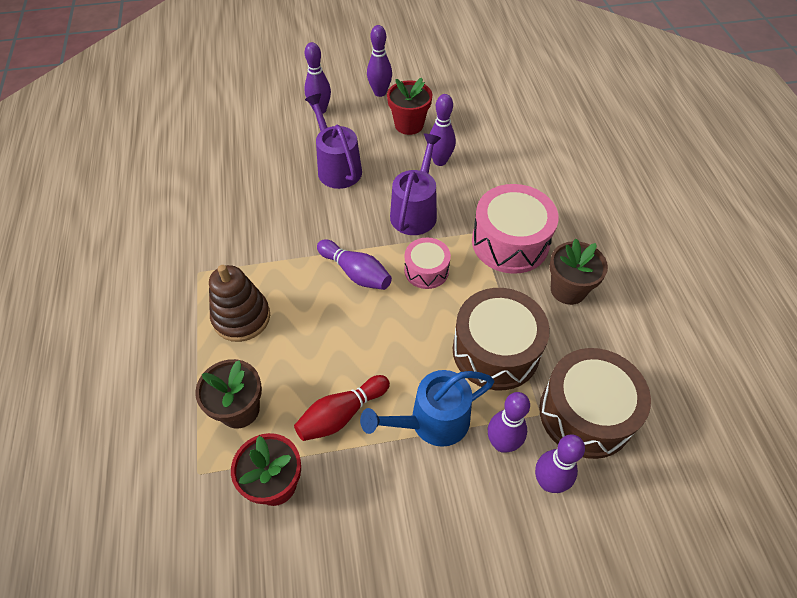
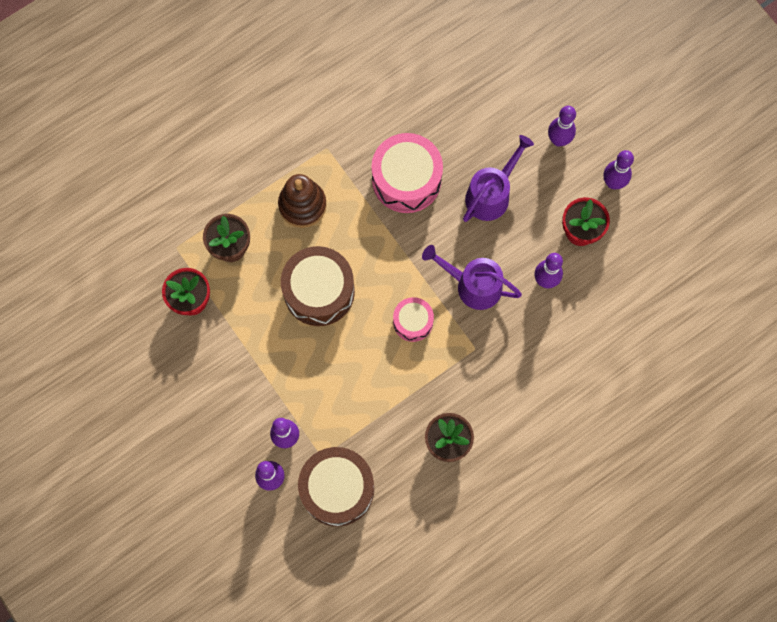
camera: 65 degrees right, 20 degrees up
red bowling pin [294,375,390,441] -> none
purple bowling pin [317,239,392,290] -> none
blue watering can [360,370,494,447] -> none
purple watering can [390,134,441,235] -> purple watering can turned 150 degrees counterclockwise [422,245,522,310]
brown drum [453,288,550,390] -> brown drum moved to [281,246,355,326]
pink drum [472,184,559,274] -> pink drum moved to [372,133,443,213]

